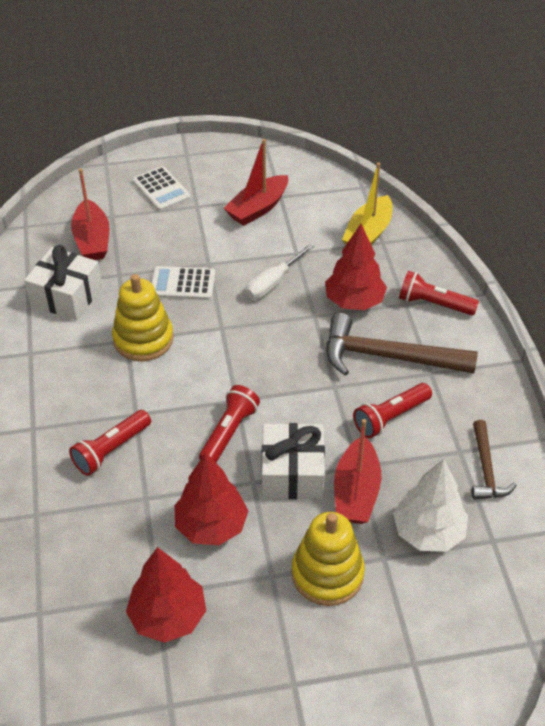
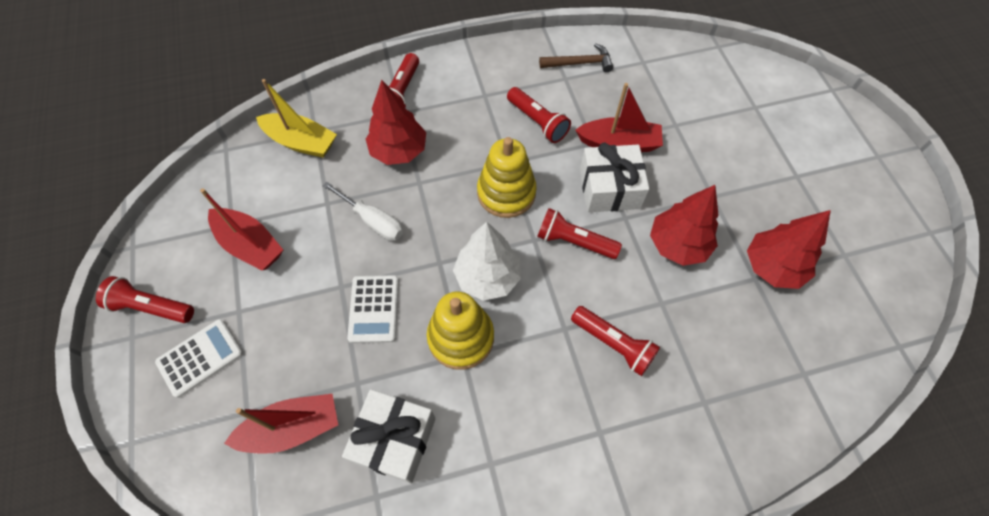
camera: 95 degrees left, 15 degrees up
yellow stacking toy [291,512,365,606] -> yellow stacking toy moved to [477,137,537,218]
brown hammer [326,313,478,376] -> none
white tree [393,459,468,552] -> white tree moved to [453,222,521,301]
none -> red flashlight [96,276,194,323]

